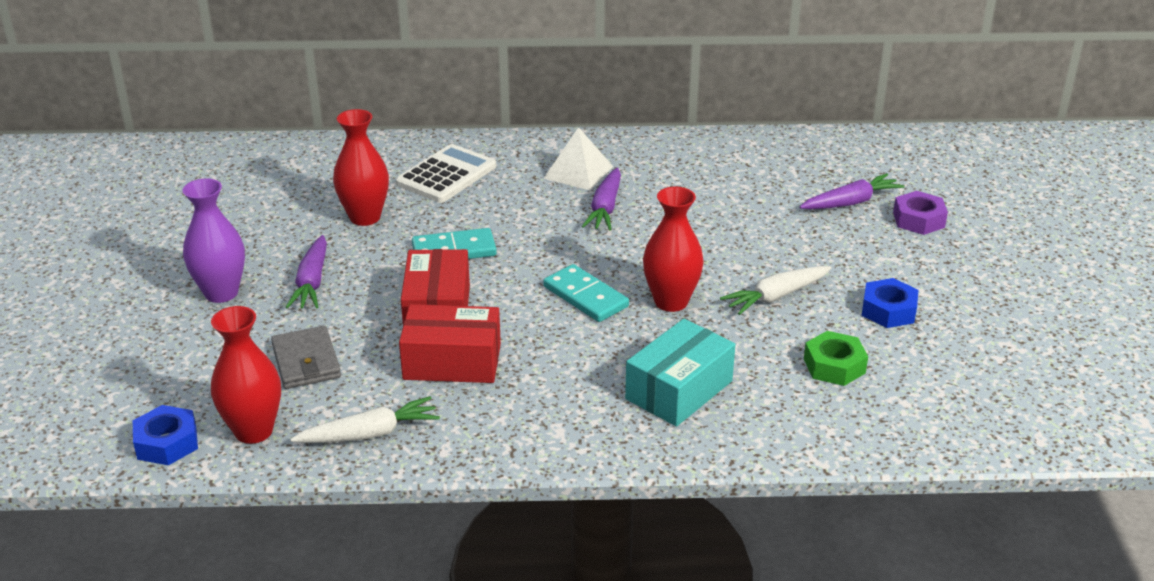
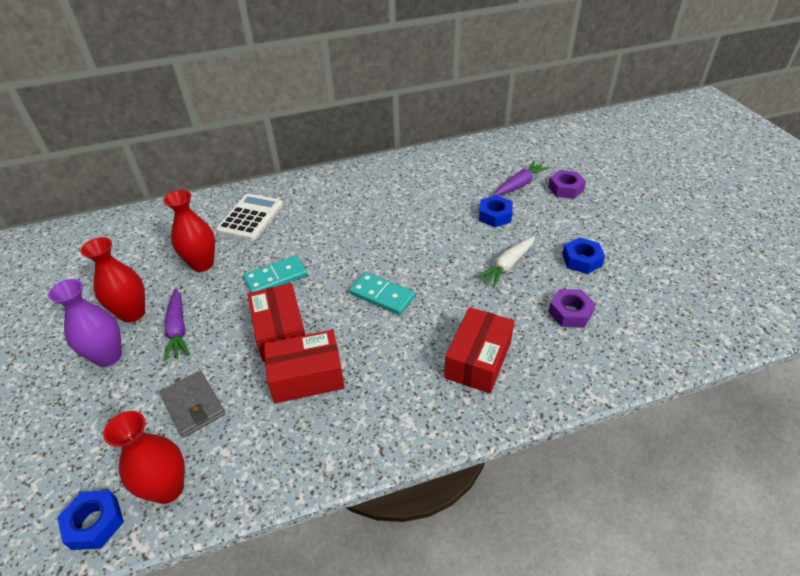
camera: 15 degrees left, 10 degrees up
white carrot [290,396,440,443] -> none
white pyramid [543,127,613,191] -> none
purple carrot [582,168,621,230] -> none
turquoise box [625,319,736,427] -> red box [444,307,514,394]
red vase [643,187,704,312] -> red vase moved to [81,237,145,323]
green nut [804,331,868,386] -> purple nut [548,289,596,328]
none -> blue nut [479,195,512,227]

